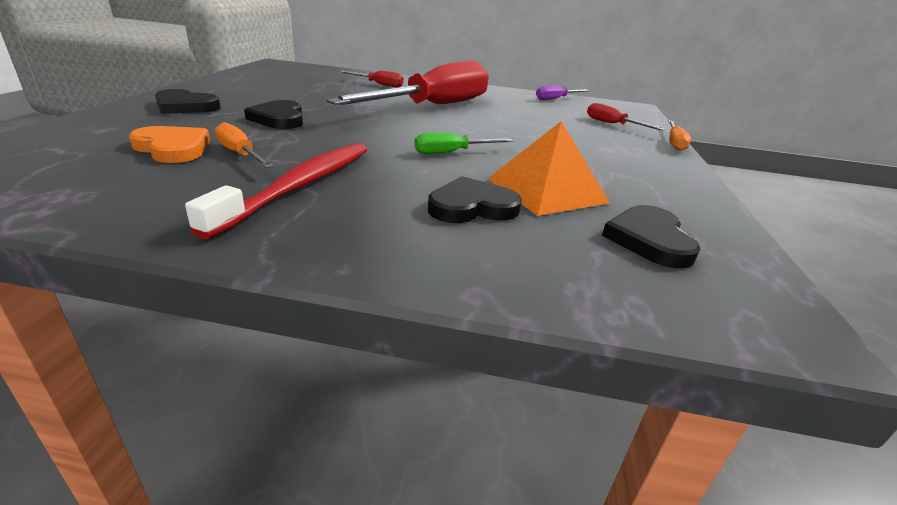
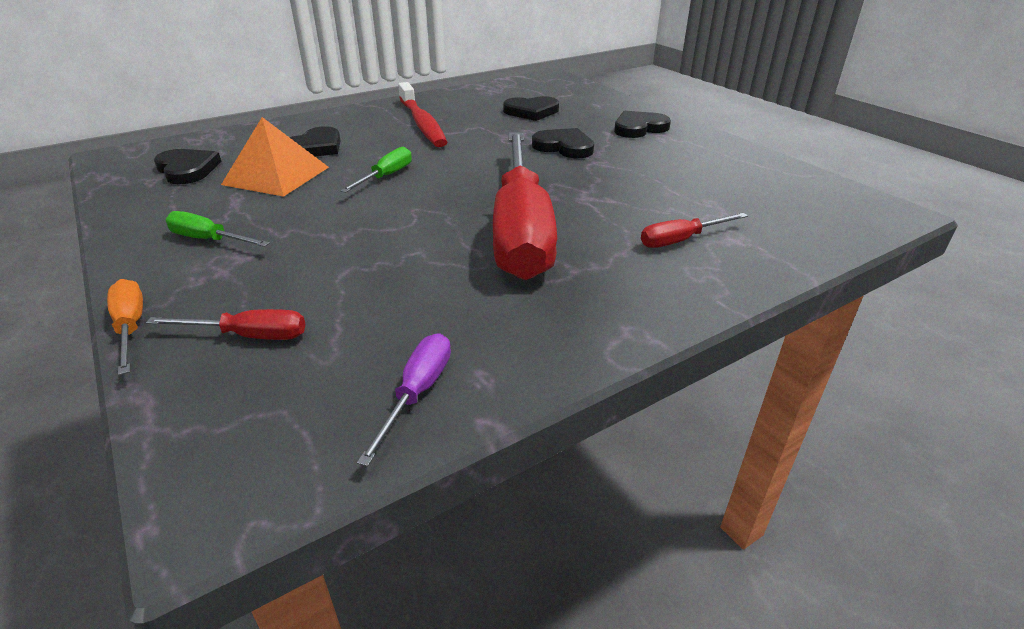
camera: 140 degrees right, 5 degrees up
orange heart [129,126,210,163] -> black heart [503,96,559,121]
orange screwdriver [215,122,274,168] -> none
none -> green screwdriver [166,211,270,247]

